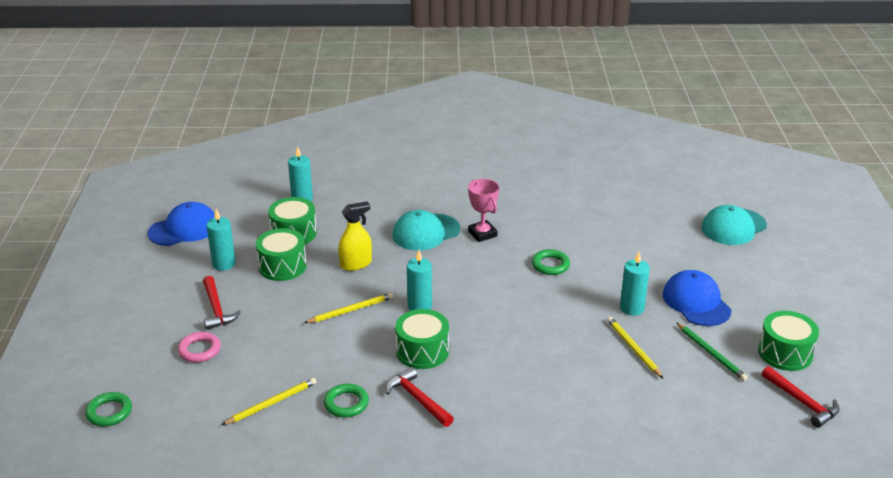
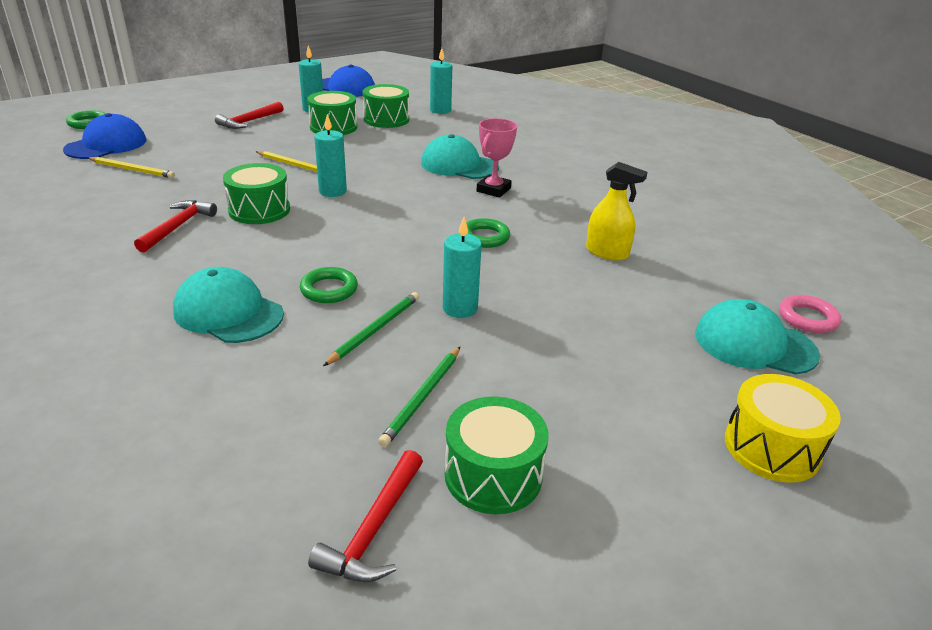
camera: 55 degrees right, 0 degrees up
pink ring [178,332,221,362] -> pink ring moved to [779,295,841,333]
green ring [324,384,369,418] -> green ring moved to [300,267,358,303]
yellow spray bottle [338,202,372,271] -> yellow spray bottle moved to [586,162,648,260]
yellow pencil [607,317,663,378] -> green pencil [323,292,419,366]
blue cap [663,270,731,326] -> blue cap moved to [63,113,146,159]
none -> turquoise cap [173,267,284,343]
none -> yellow drum [725,374,841,483]

